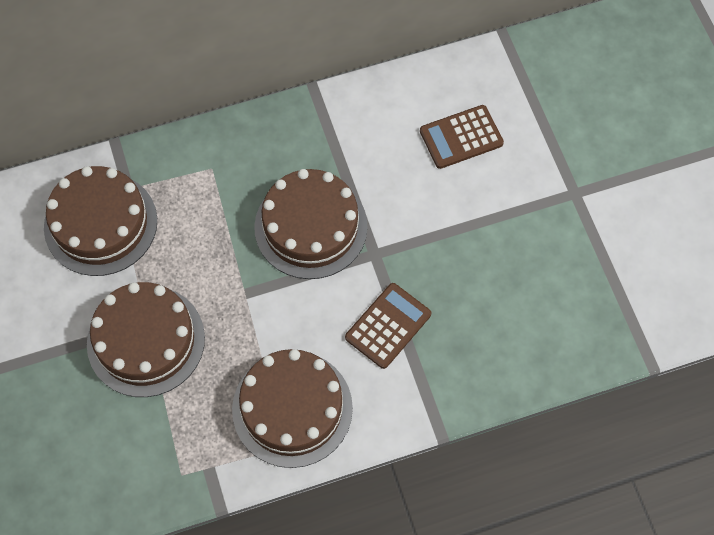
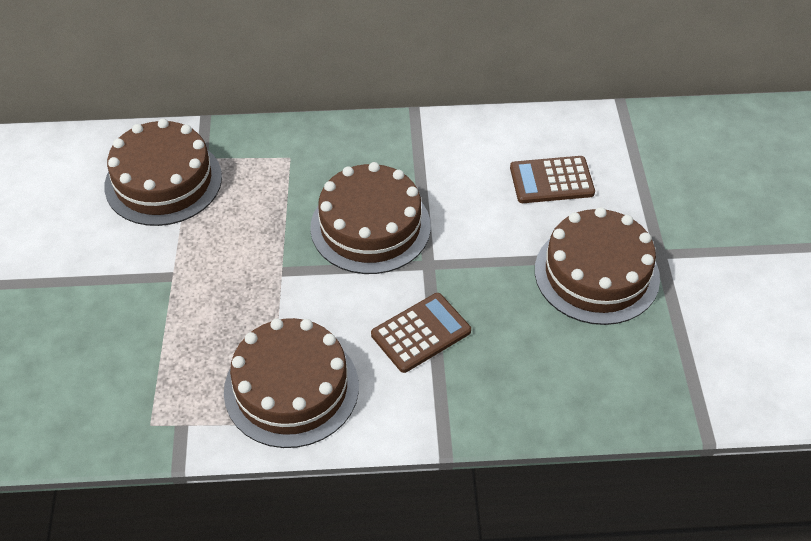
camera: 15 degrees right, 15 degrees down
brown cake [87,282,205,397] -> brown cake moved to [535,207,660,325]

